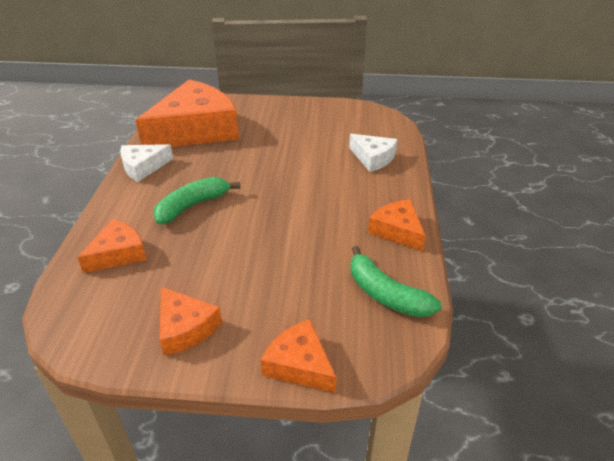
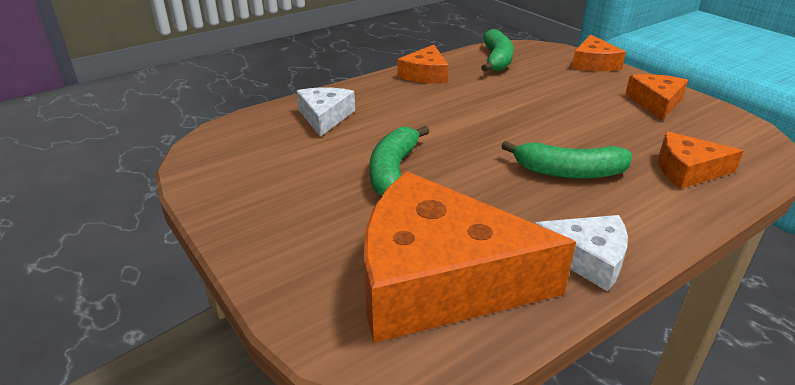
camera: 130 degrees left, 5 degrees down
none -> green banana [370,126,430,195]

